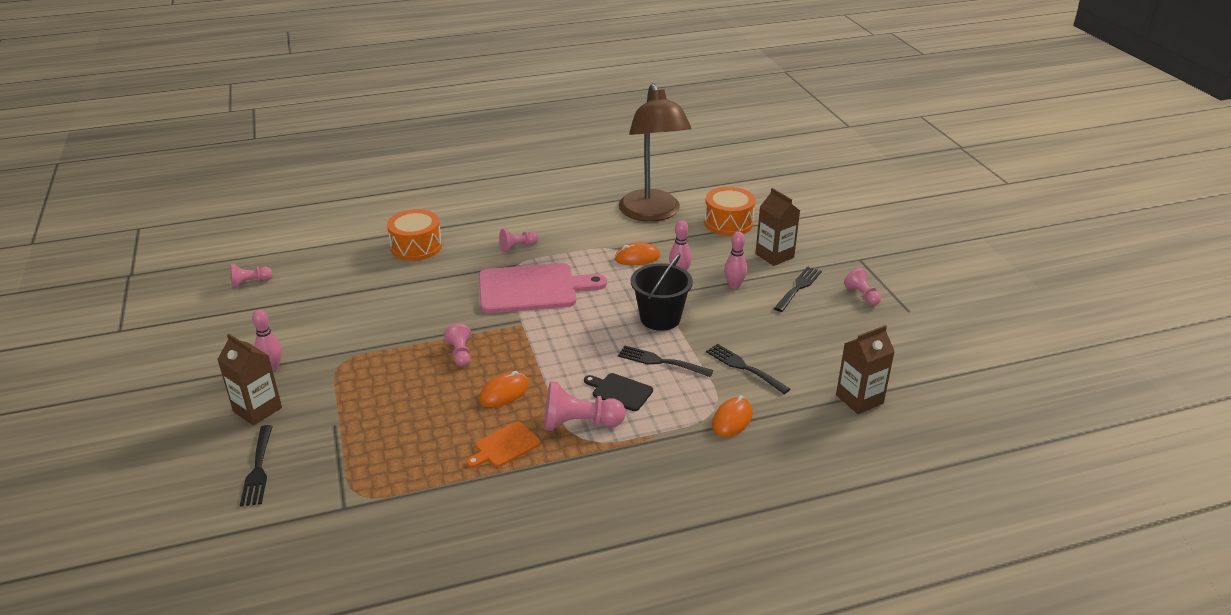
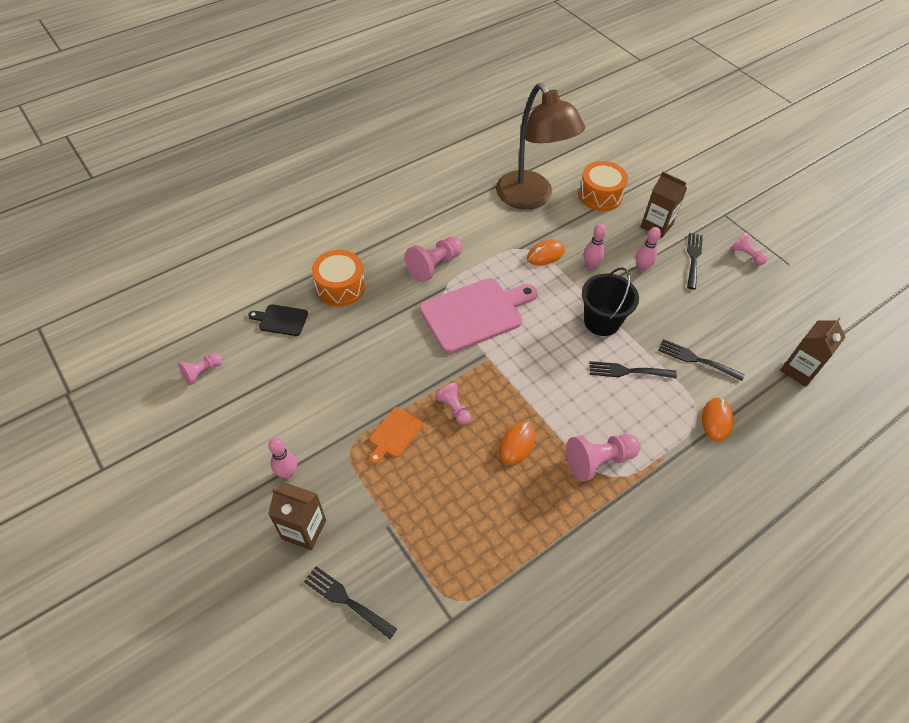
camera: 20 degrees left, 20 degrees up
black fork [240,425,273,506] -> black fork turned 150 degrees clockwise [304,566,397,639]
orange cutting board [466,421,540,467] -> orange cutting board moved to [370,407,423,464]
pink pawn [499,229,539,252] -> pink pawn [405,236,463,282], size x1.65
black cutting board [584,373,653,411] -> black cutting board moved to [248,304,308,336]

